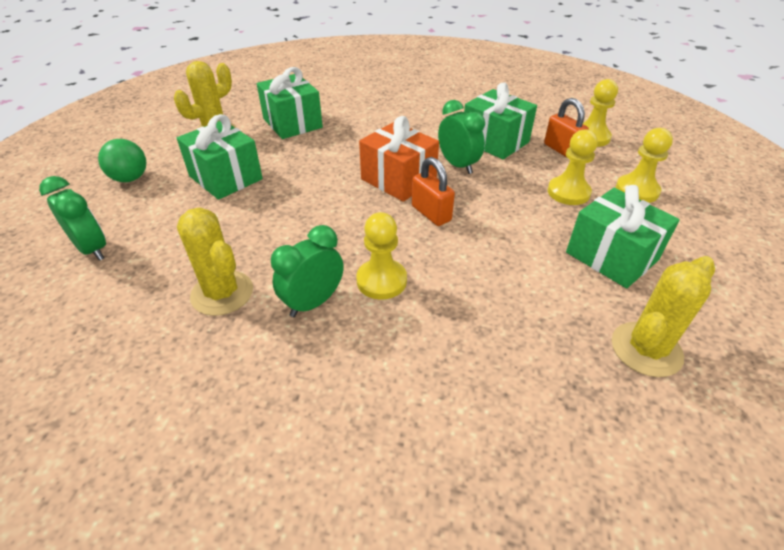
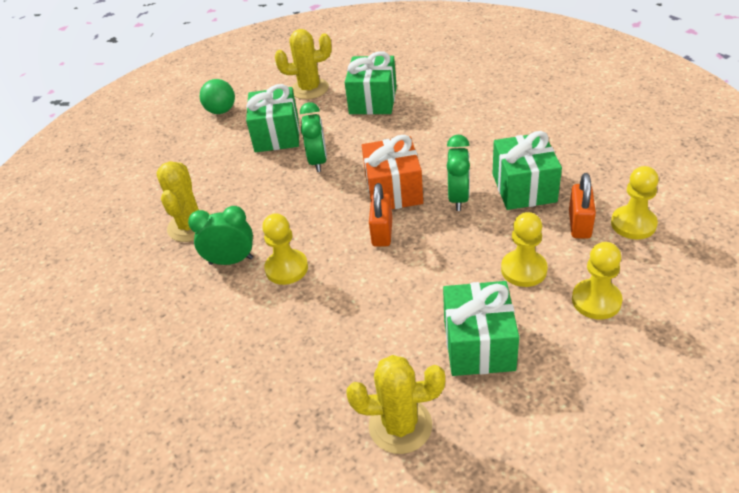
camera: 45 degrees right, 0 degrees up
green clock [39,176,106,261] -> green clock moved to [300,102,327,172]

